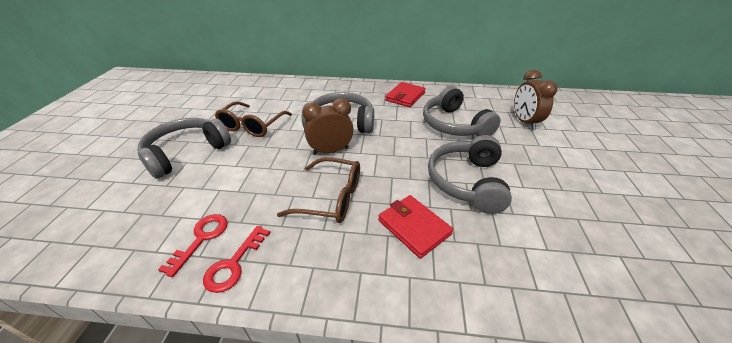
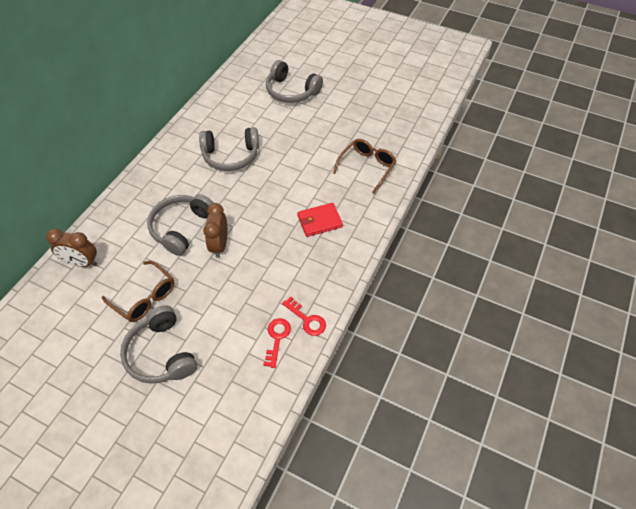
camera: 70 degrees left, 15 degrees up
red key [158,214,228,277] -> red key turned 60 degrees clockwise [263,318,291,368]
brown glasses [277,157,360,223] -> brown glasses moved to [333,139,397,194]
red wallet [385,82,426,107] -> none
grey headphones [428,135,512,214] -> grey headphones moved to [266,60,323,103]
brown clock [514,70,558,130] -> brown clock moved to [46,229,97,267]

